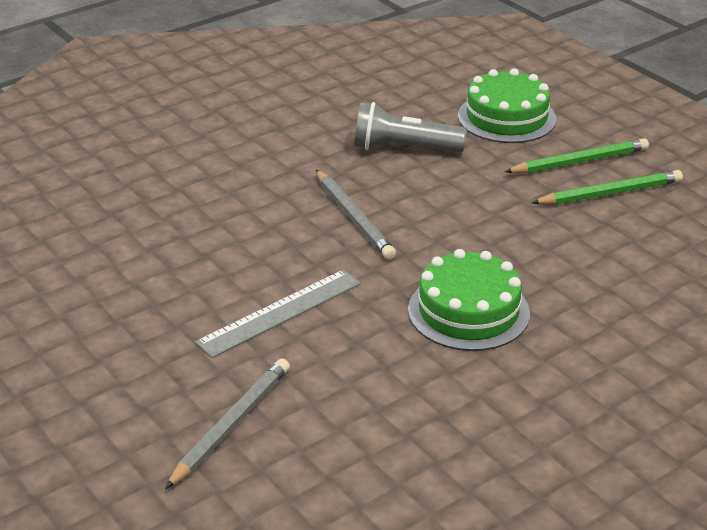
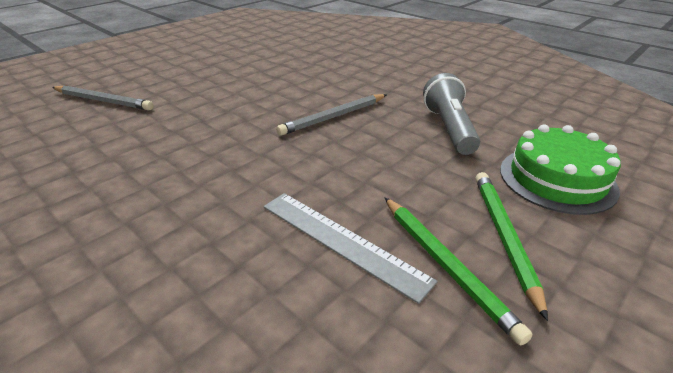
camera: 80 degrees right, 0 degrees up
grey ruler [195,270,361,358] -> grey ruler moved to [263,193,438,304]
green cake [408,249,530,351] -> none
green pencil [504,138,649,173] -> green pencil turned 150 degrees counterclockwise [476,172,548,321]

